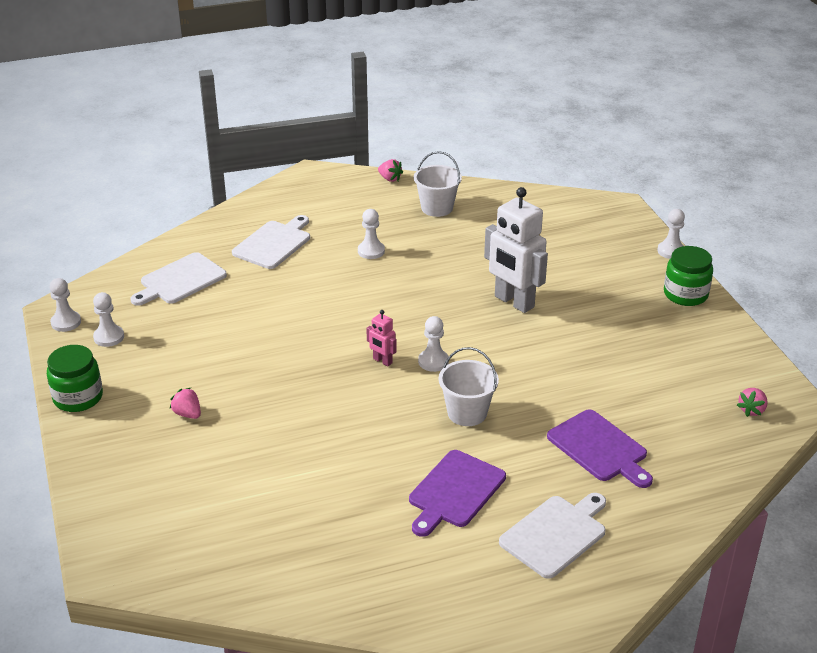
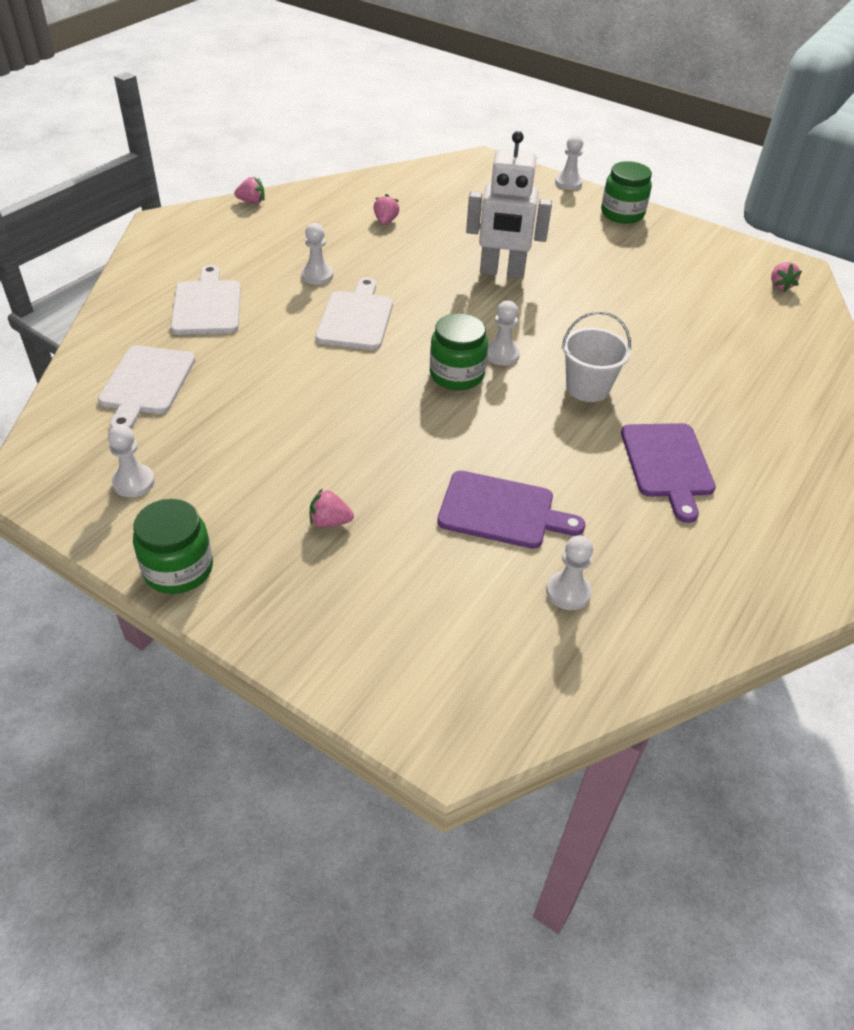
camera: 40 degrees left, 10 degrees up
white pawn [50,278,81,332] -> white pawn moved to [546,535,593,610]
pink robot [366,310,397,366] -> green jar [430,313,488,390]
white bucket [414,151,462,217] -> none
white cutting board [499,493,606,579] -> white cutting board moved to [315,278,393,350]
purple cutting board [547,409,653,488] -> purple cutting board moved to [437,471,585,549]
none -> pink strawberry [373,194,399,225]

